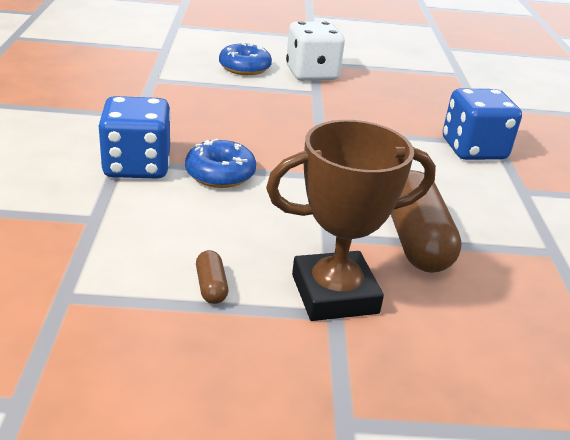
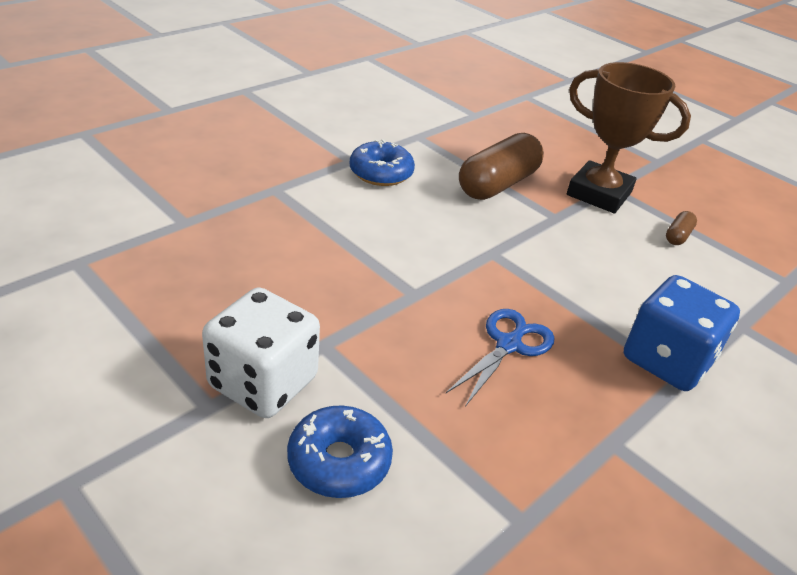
camera: 135 degrees left, 5 degrees up
blue donut [185,139,256,188] -> blue donut moved to [350,140,415,186]
blue dice [443,89,522,160] -> none
none -> blue scissors [446,309,555,406]

